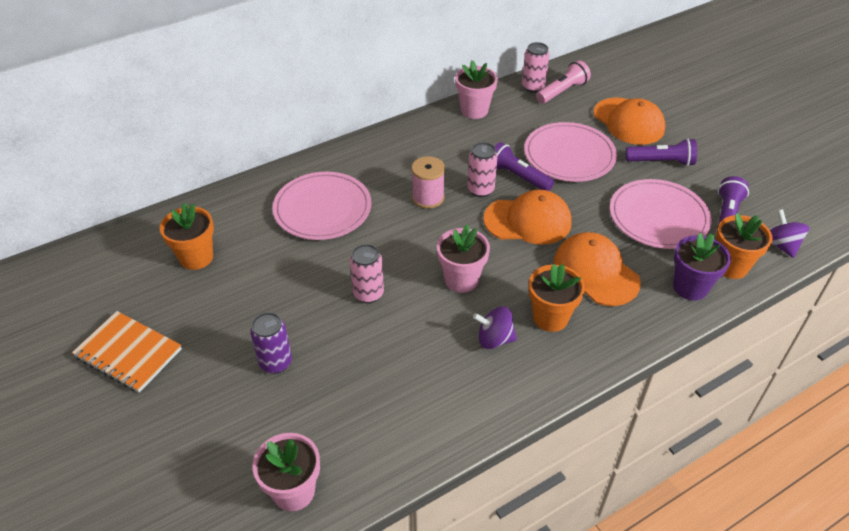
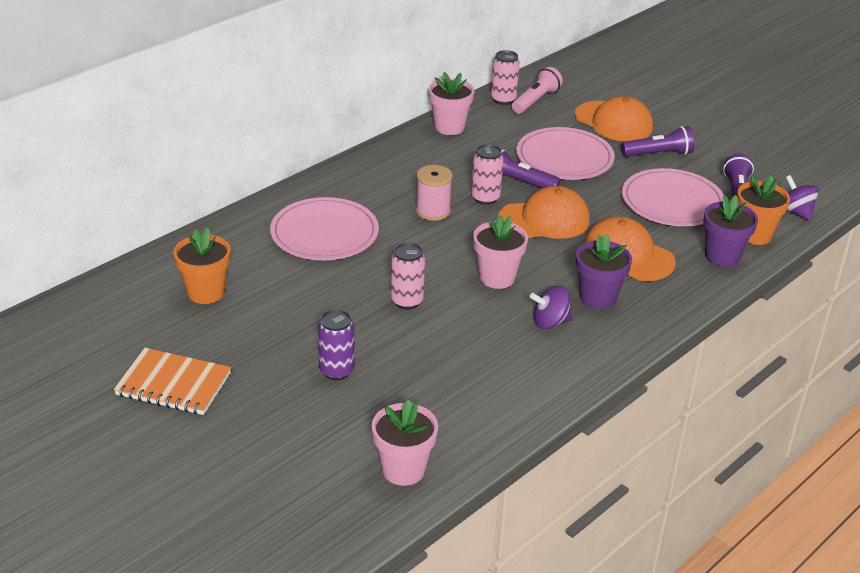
camera: 15 degrees left, 10 degrees down
orange flower pot [529,264,585,332] -> purple flower pot [576,234,632,309]

